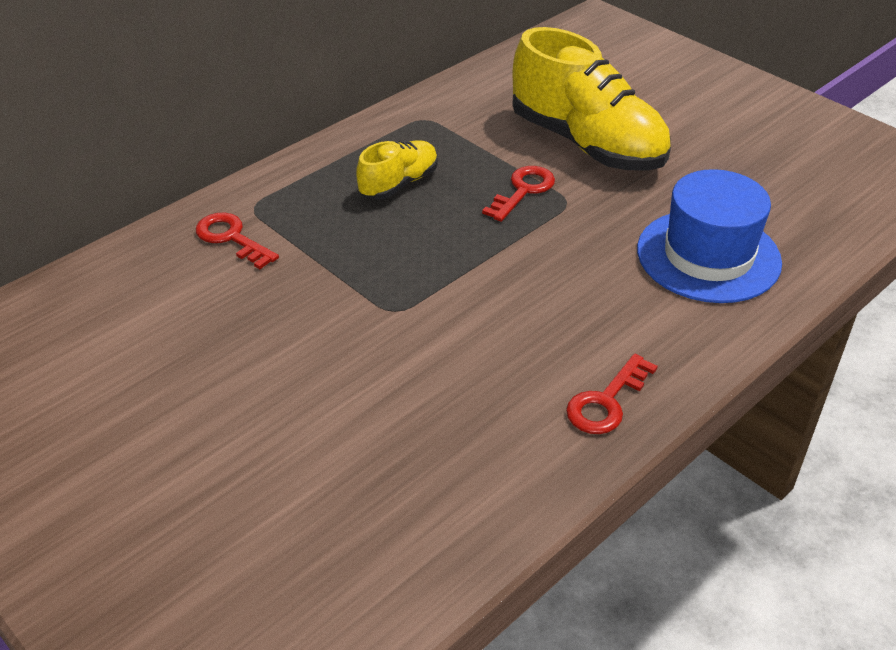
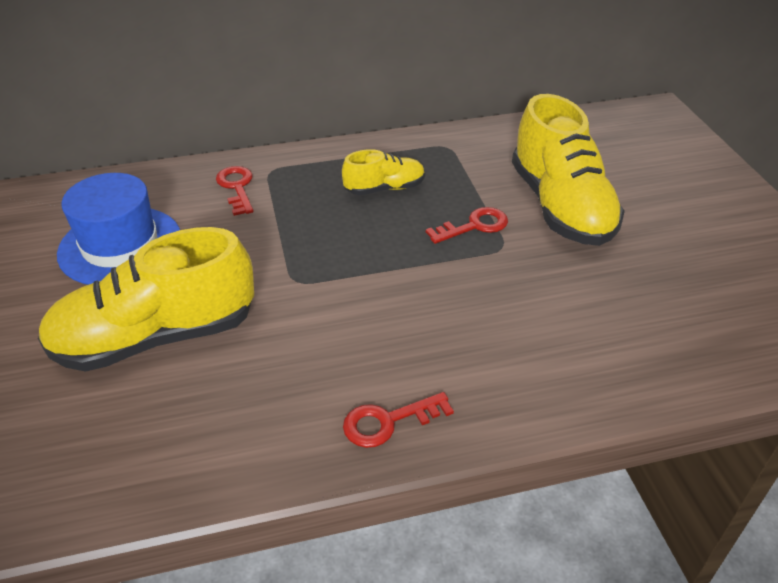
camera: 30 degrees right, 0 degrees up
blue hat [637,169,782,303] -> blue hat moved to [57,173,180,285]
none -> yellow shoe [38,227,254,372]

